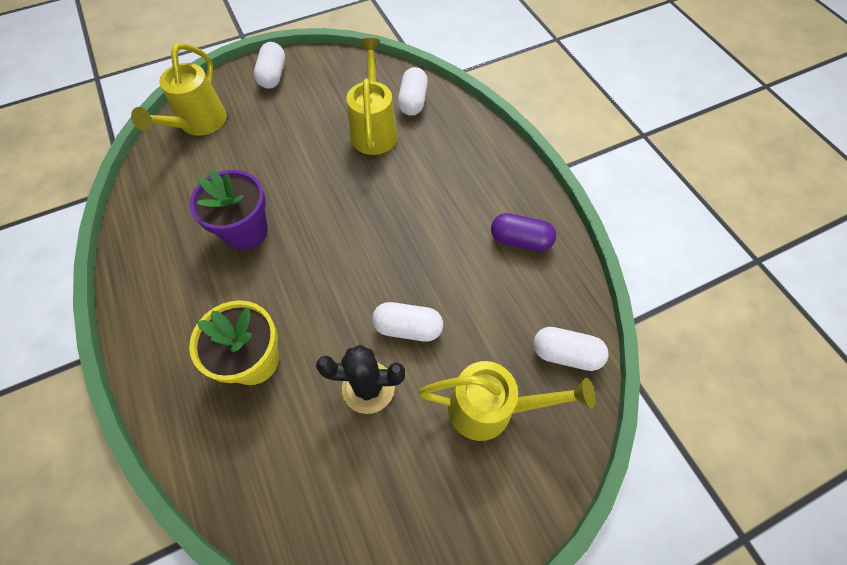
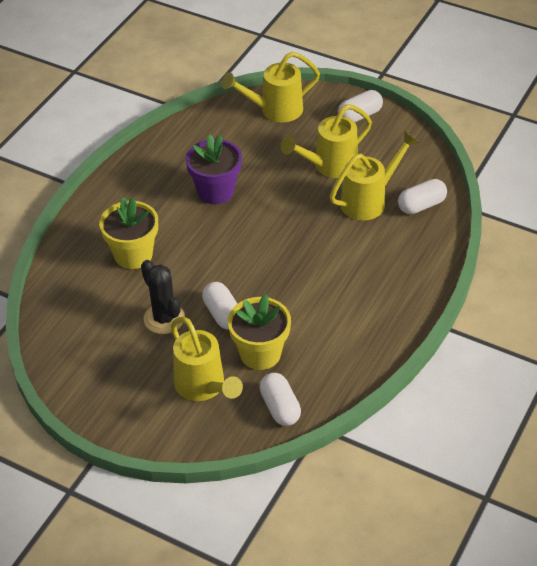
camera: 55 degrees right, 15 degrees down
purple capsule [491,213,556,252] -> none
none -> yellow flower pot [228,294,291,370]
none -> yellow watering can [281,104,372,178]

